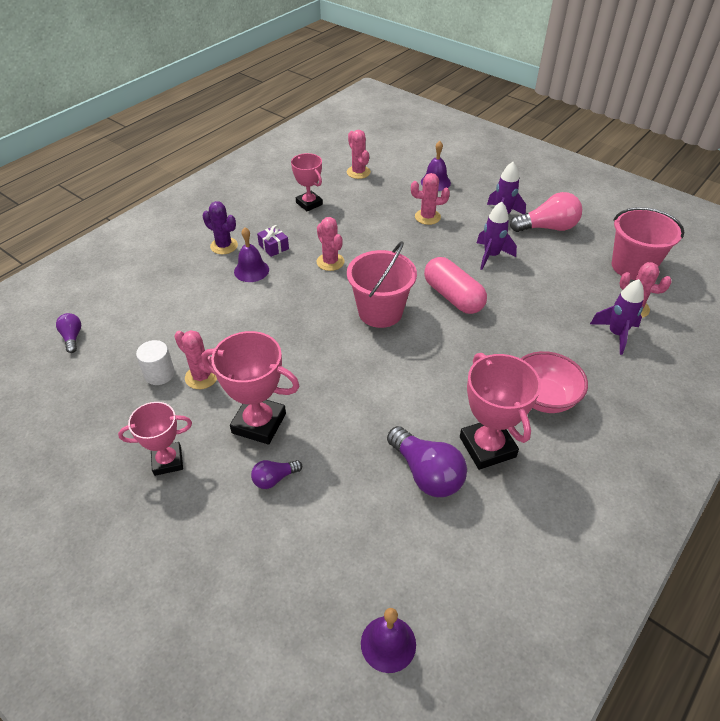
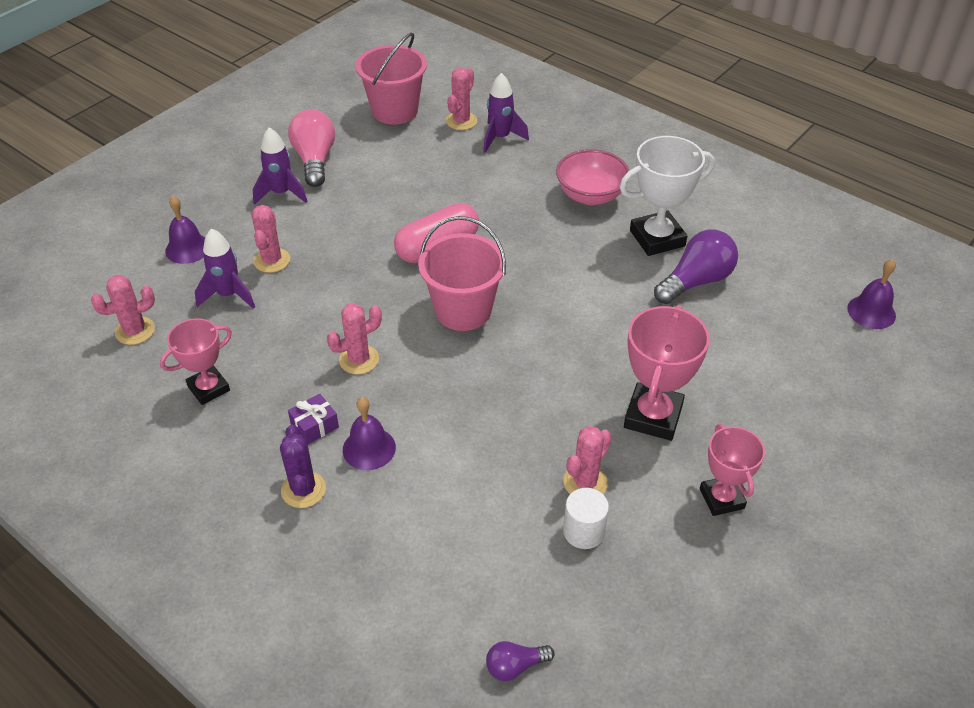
camera: 90 degrees left, 0 degrees up
purple cactus [203,201,238,254] -> purple cactus turned 45 degrees counterclockwise [280,425,326,508]
purple light bulb [251,460,302,489] -> none
pink trophy [460,353,541,470] -> white trophy [619,136,715,256]
purple rocket [477,201,517,270] -> purple rocket moved to [195,228,255,309]

